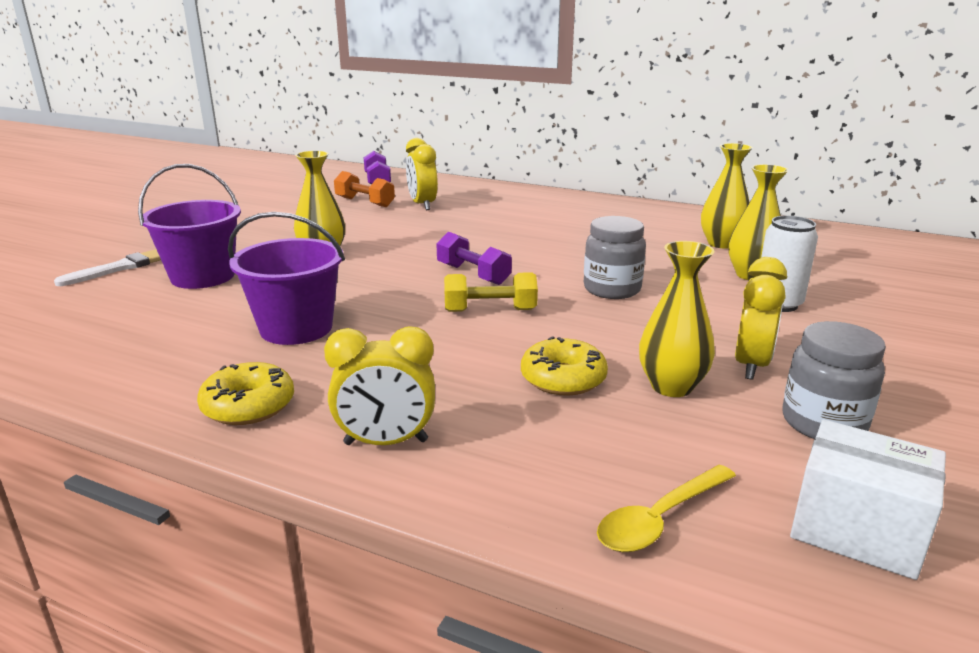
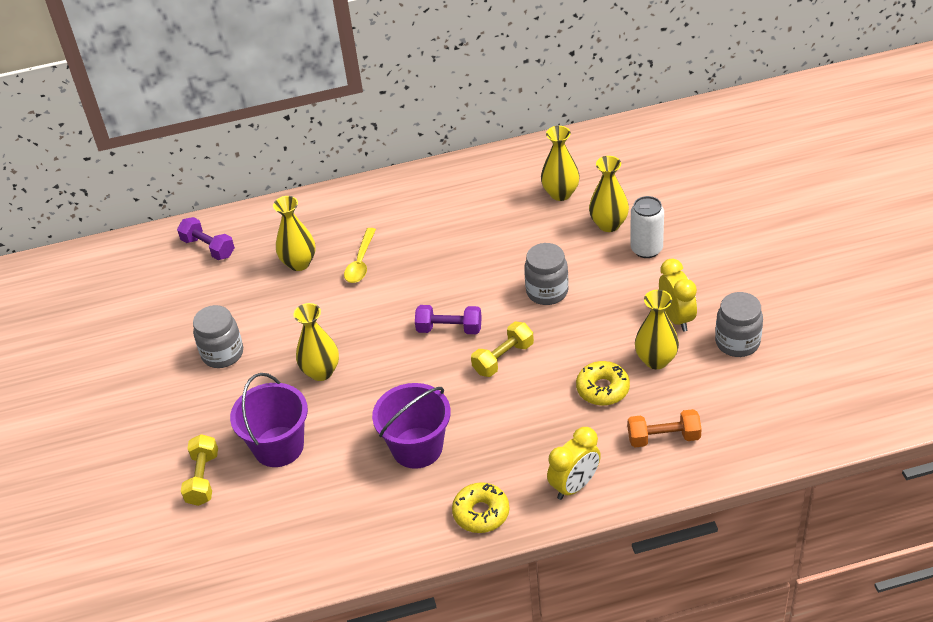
camera: 35 degrees left, 20 degrees up
white brush [54,249,161,286] -> yellow dumbbell [181,434,218,506]
orange dumbbell [334,171,395,207] -> orange dumbbell moved to [628,409,702,447]
yellow clock [406,138,438,210] -> yellow vase [273,196,316,271]
yellow spoon [597,465,736,552] -> yellow spoon moved to [344,228,376,283]
white box [790,419,946,580] -> none
none -> grey jar [193,305,243,368]

